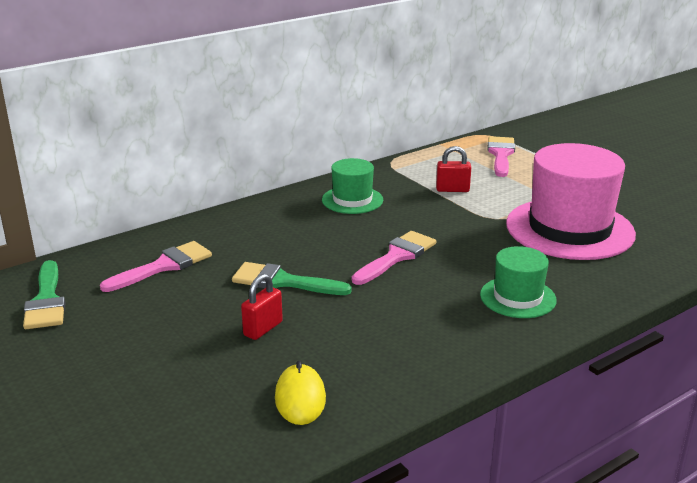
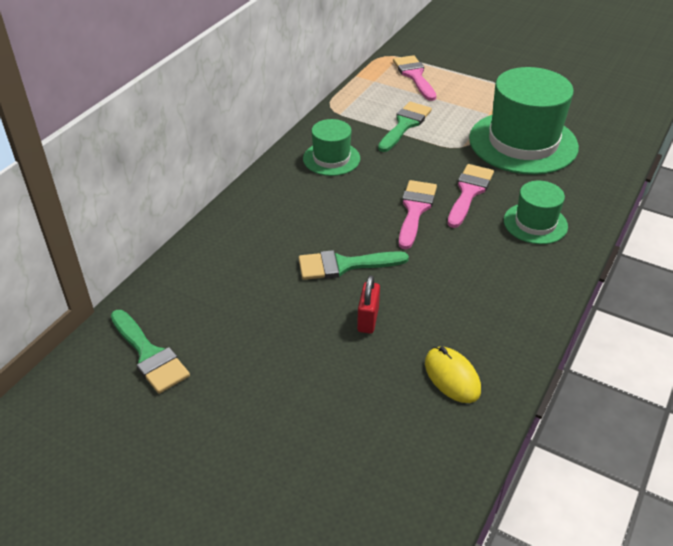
camera: 25 degrees left, 15 degrees up
pink brush [100,241,212,292] -> pink brush moved to [448,164,494,228]
red padlock [436,146,471,192] -> green brush [378,102,432,152]
pink hat [506,143,636,260] -> green hat [469,67,579,175]

